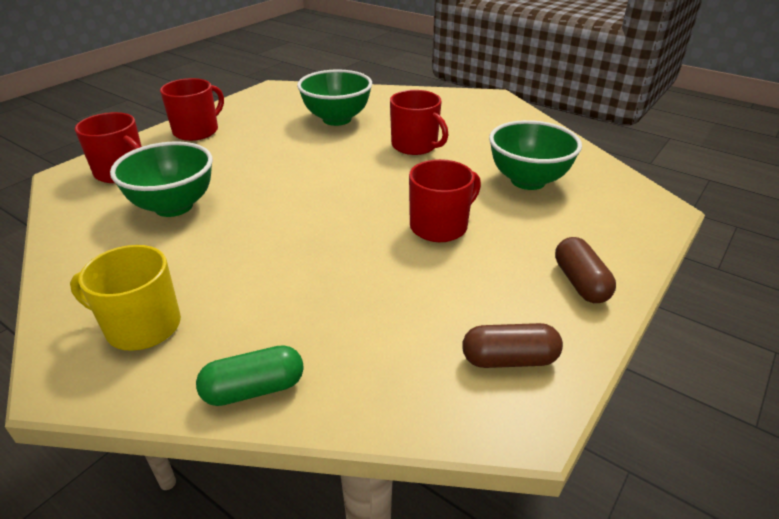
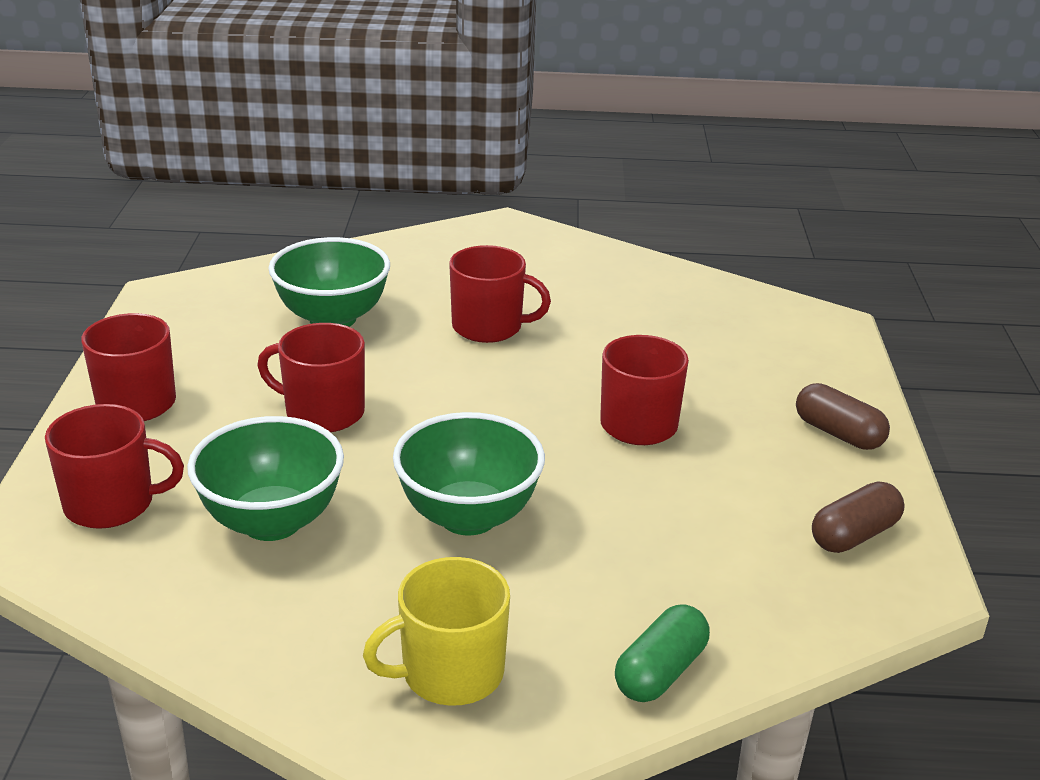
camera: 35 degrees left, 5 degrees down
green bowl [489,120,582,190] -> green bowl moved to [393,412,545,536]
none -> red mug [257,323,365,432]

